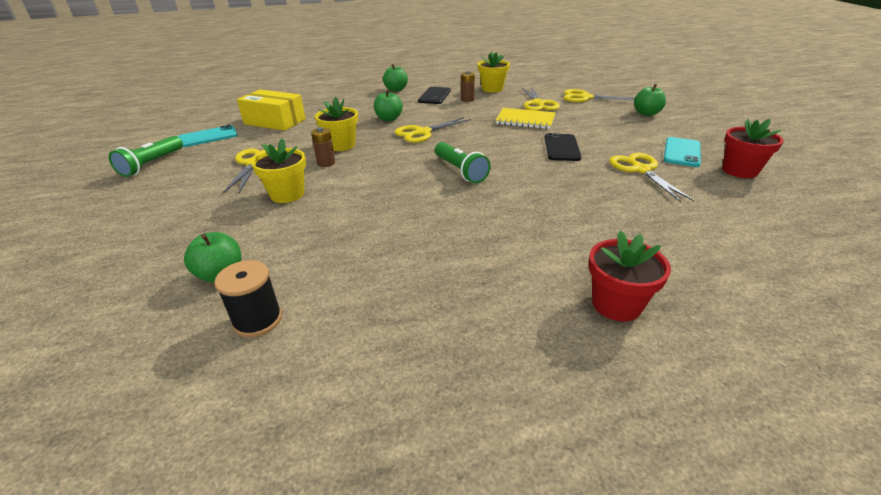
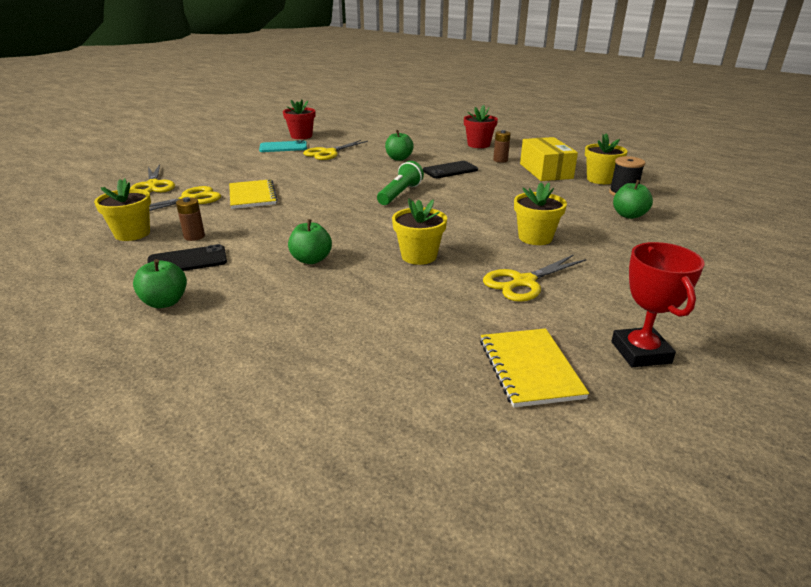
camera: 125 degrees left, 5 degrees down
green flashlight [109,136,183,177] -> red trophy [611,242,704,367]
turquoise phone [178,125,238,147] -> yellow notebook [480,328,589,408]
yellow box [237,89,306,131] -> yellow box moved to [520,137,578,181]
brown battery [311,127,335,167] -> brown battery moved to [493,130,511,163]
yellow scissors [395,117,471,143] -> none
black phone [544,133,582,161] -> black phone moved to [423,161,478,178]
green apple [634,84,666,116] -> green apple moved to [385,130,414,161]
none -> yellow flower pot [585,134,628,184]

